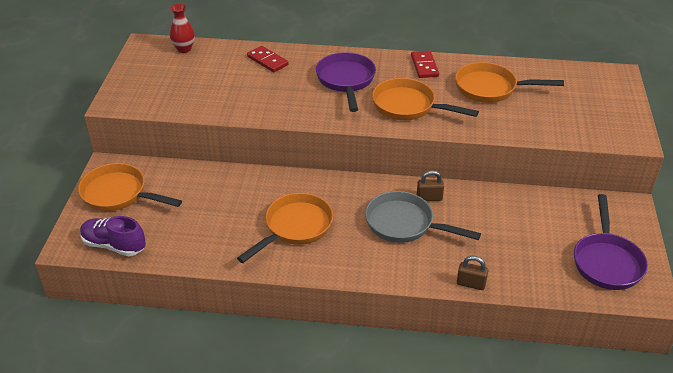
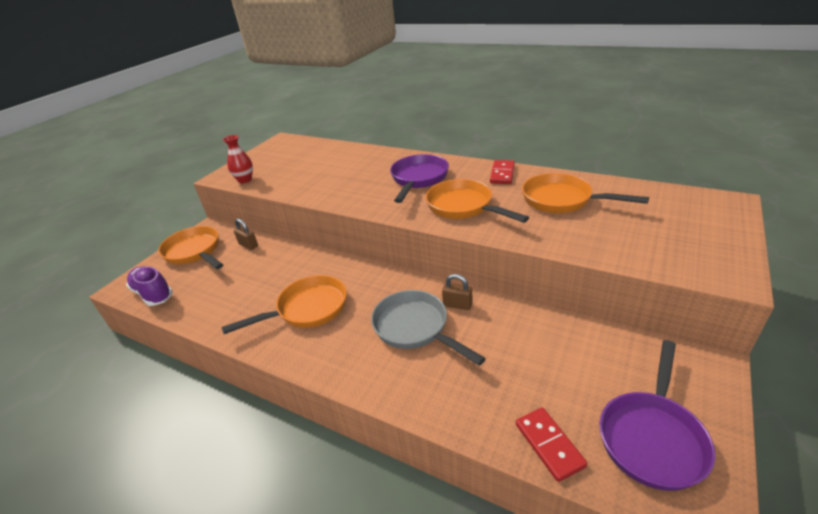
camera: 25 degrees right, 5 degrees down
red vase [170,4,195,53] -> red vase moved to [223,135,253,183]
red domino [247,46,289,72] -> red domino moved to [516,408,588,482]
brown padlock [457,256,488,290] -> brown padlock moved to [234,218,258,250]

